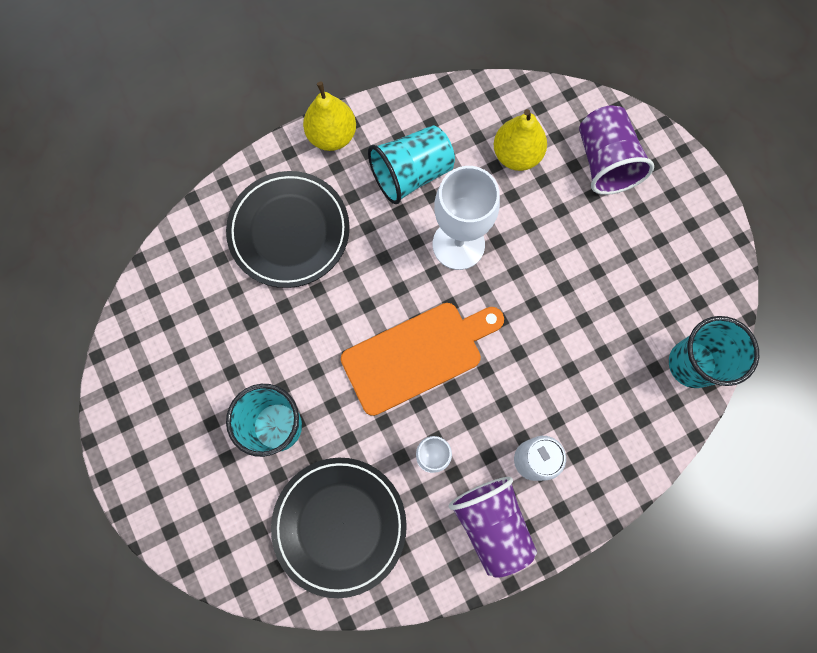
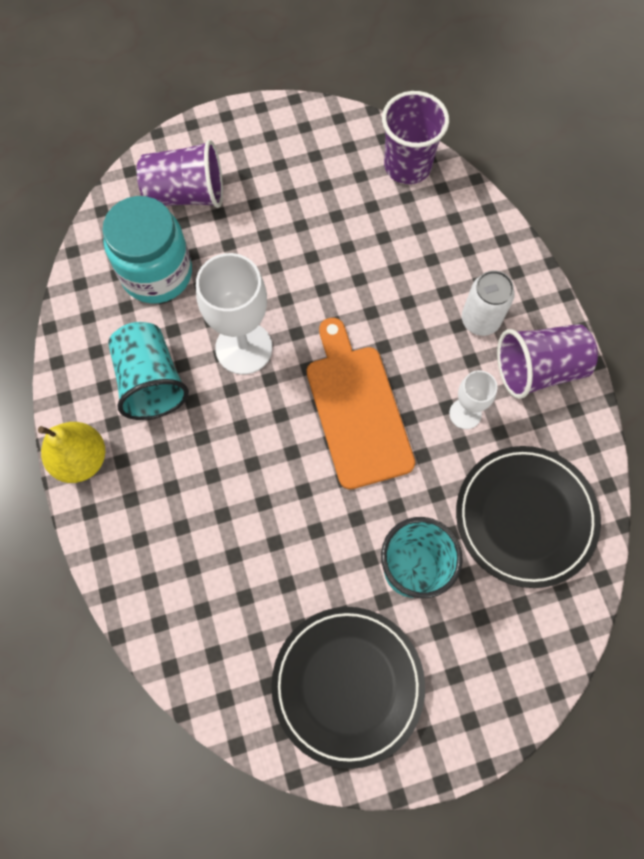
camera: 80 degrees left, 5 degrees down
black plate [226,171,350,288] -> black plate moved to [271,607,425,769]
yellow pear [494,109,547,171] -> turquoise jar [102,196,192,303]
turquoise cup [669,316,759,388] -> purple cup [382,91,449,184]

